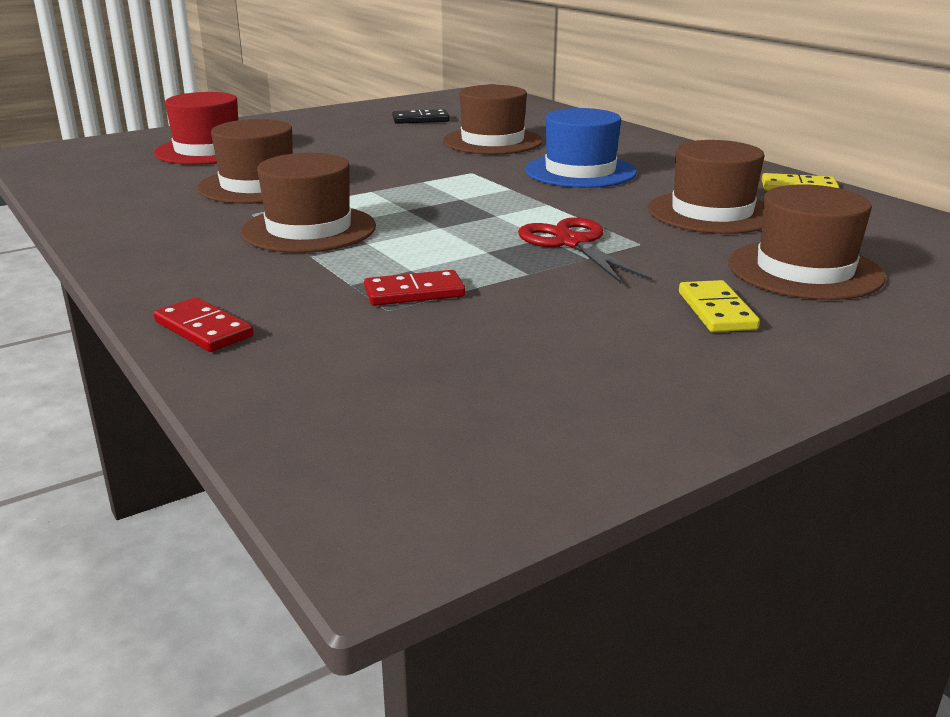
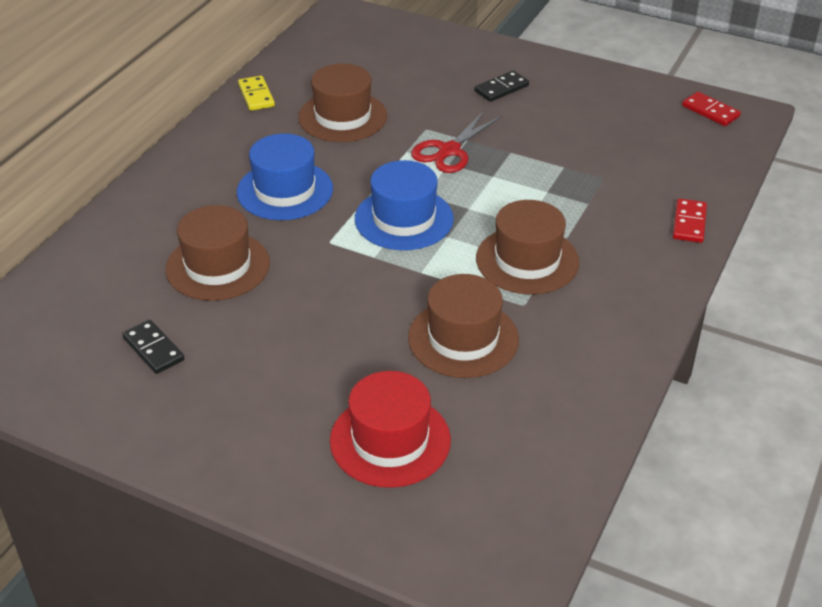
camera: 120 degrees left, 15 degrees up
red domino [364,270,465,306] -> red domino moved to [682,92,741,126]
yellow domino [679,280,760,332] -> black domino [474,70,529,102]
brown hat [728,184,886,300] -> none
none -> blue hat [355,160,454,250]

